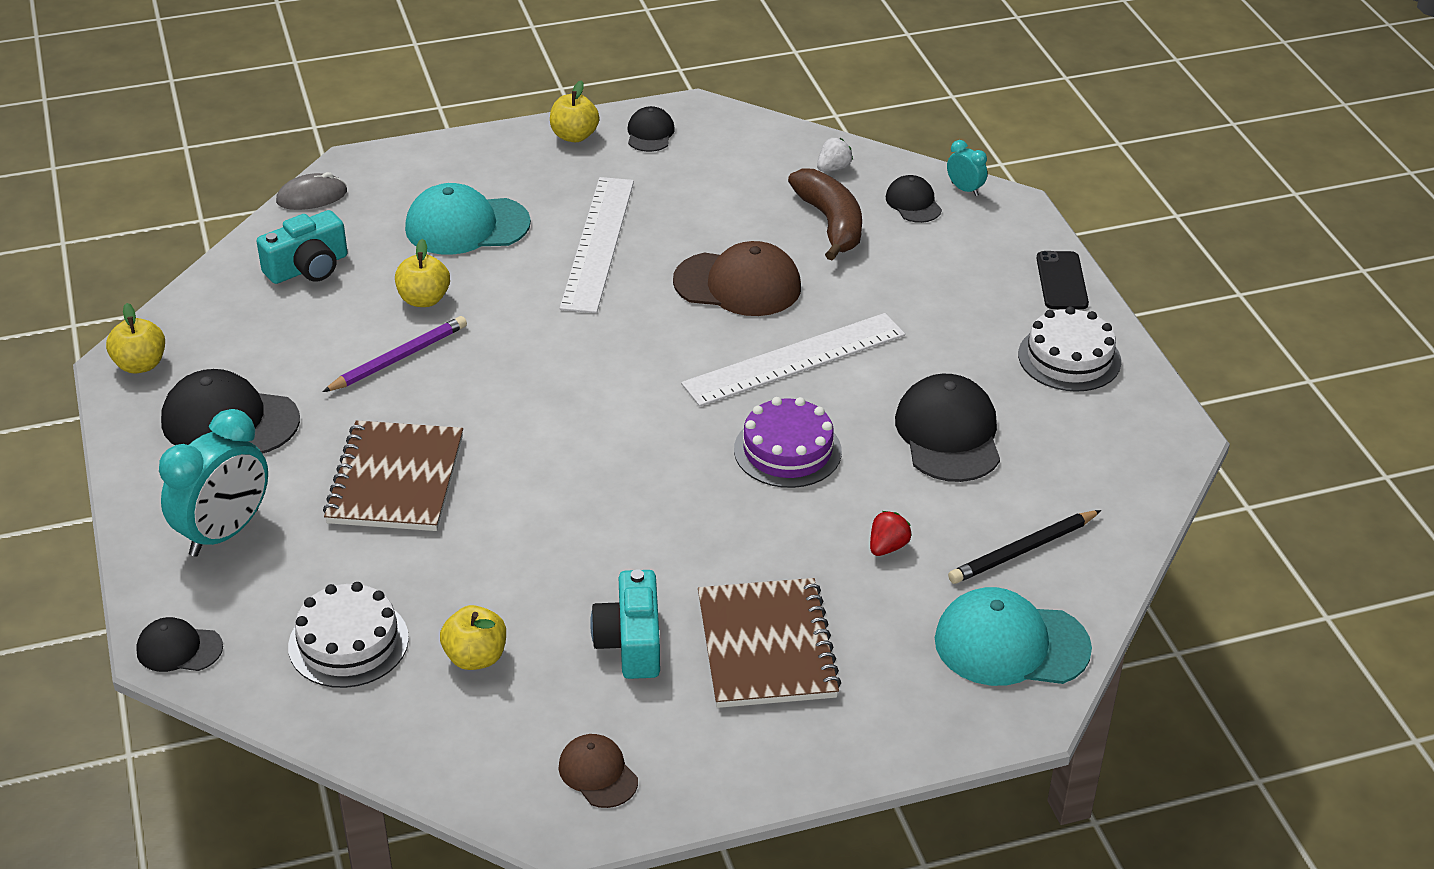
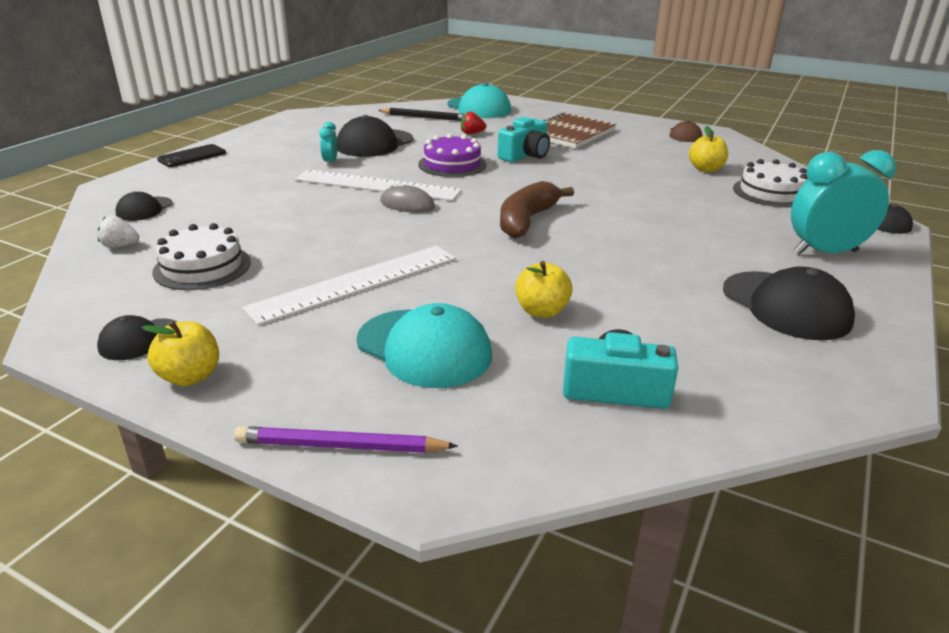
camera: 135 degrees left, 10 degrees down
yellow apple [106,303,165,374] -> none
grey mouse [276,172,347,210] -> grey mouse moved to [380,183,435,213]
purple pencil [322,316,467,392] -> purple pencil moved to [234,426,458,453]
brown notebook [323,420,463,531] -> none
turquoise camera [590,569,660,679] -> turquoise camera moved to [498,117,550,162]
brown cap [673,241,801,316] -> none
brown banana [788,169,862,261] -> brown banana moved to [500,181,574,239]
turquoise clock [947,140,987,196] -> turquoise clock moved to [319,122,338,166]
white cake [1018,306,1121,392] -> white cake moved to [152,223,251,290]

